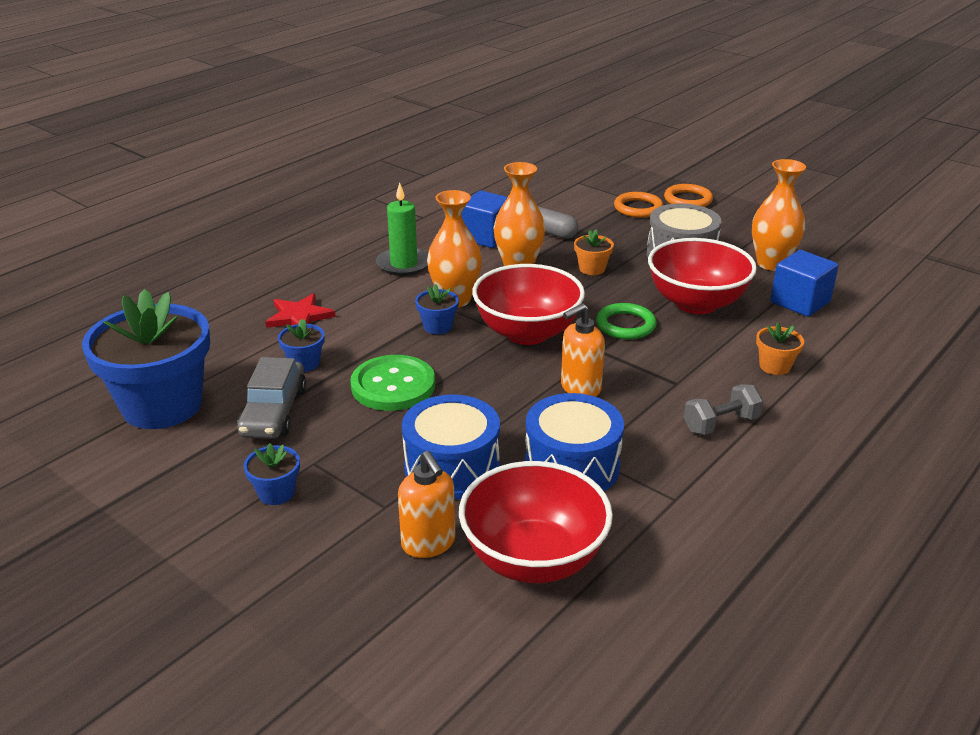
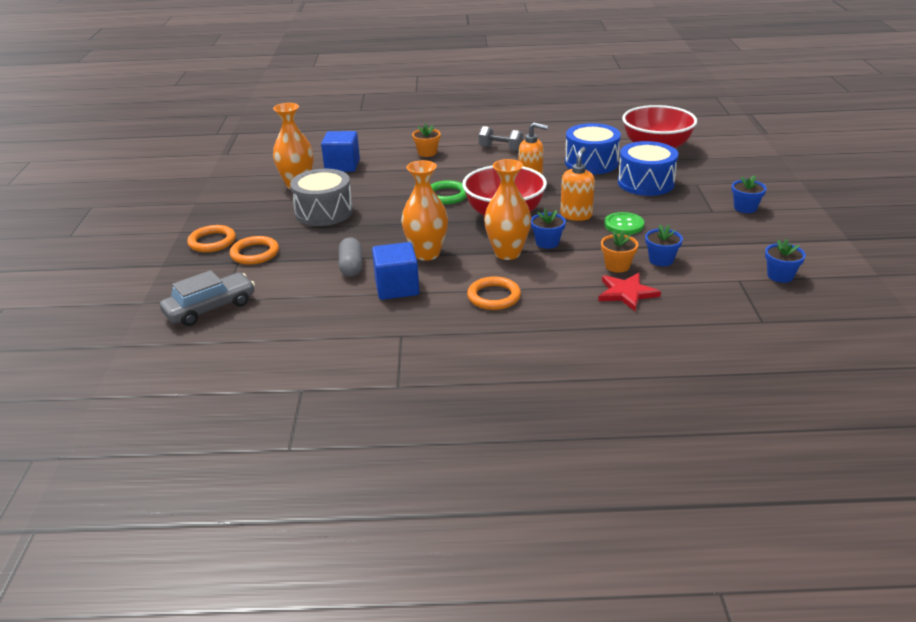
camera: 130 degrees left, 0 degrees up
blue flower pot [82,289,210,429] -> blue flower pot [765,238,806,283], size x0.42
grey car [237,357,306,439] -> grey car moved to [160,270,255,326]
green button [350,355,435,411] -> green button [604,212,644,235], size x0.65
green candle [376,182,428,276] -> orange ring [467,277,521,310]
orange soap dispenser [398,451,456,558] -> orange soap dispenser moved to [560,147,595,221]
orange flower pot [574,229,614,275] -> orange flower pot moved to [601,230,638,273]
red bowl [648,238,757,314] -> none

